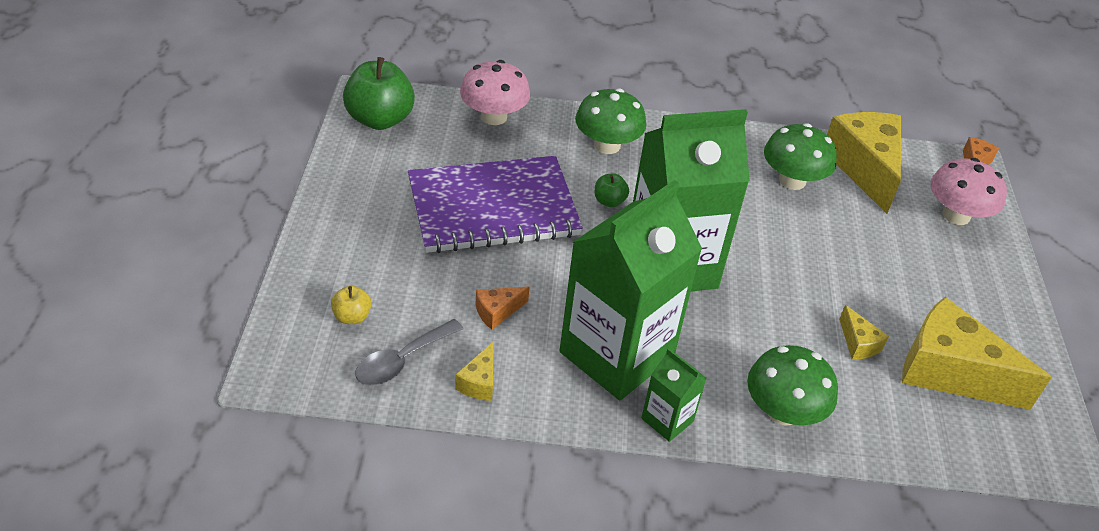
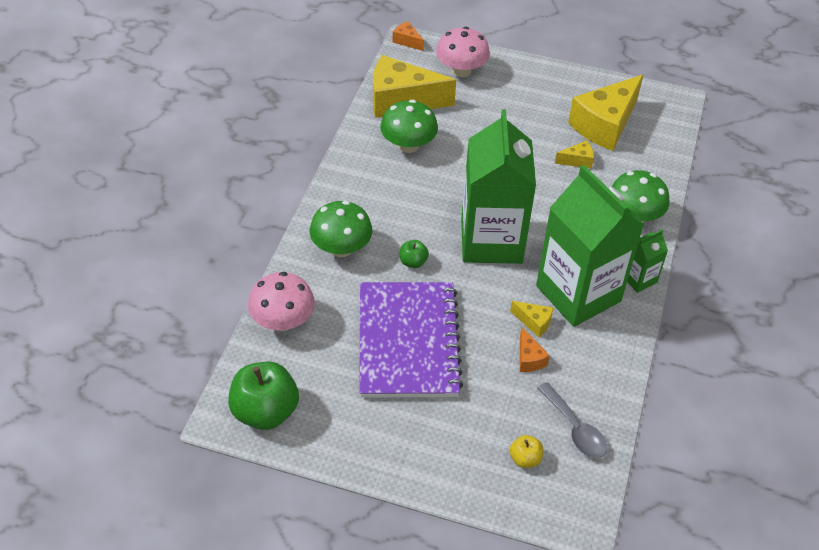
camera: 75 degrees left, 5 degrees up
yellow cheese [455,342,493,401] -> yellow cheese moved to [510,301,554,337]

